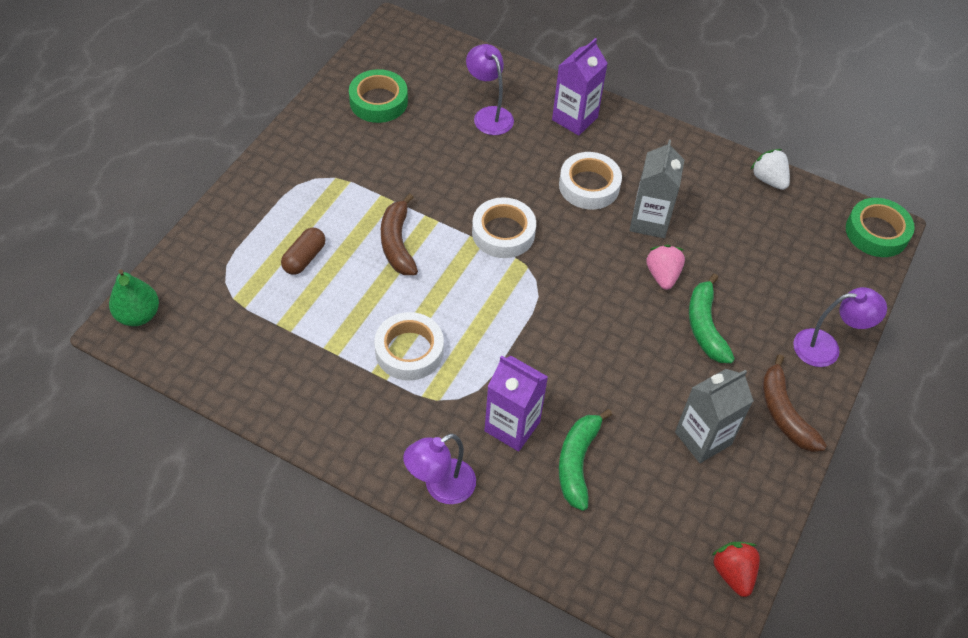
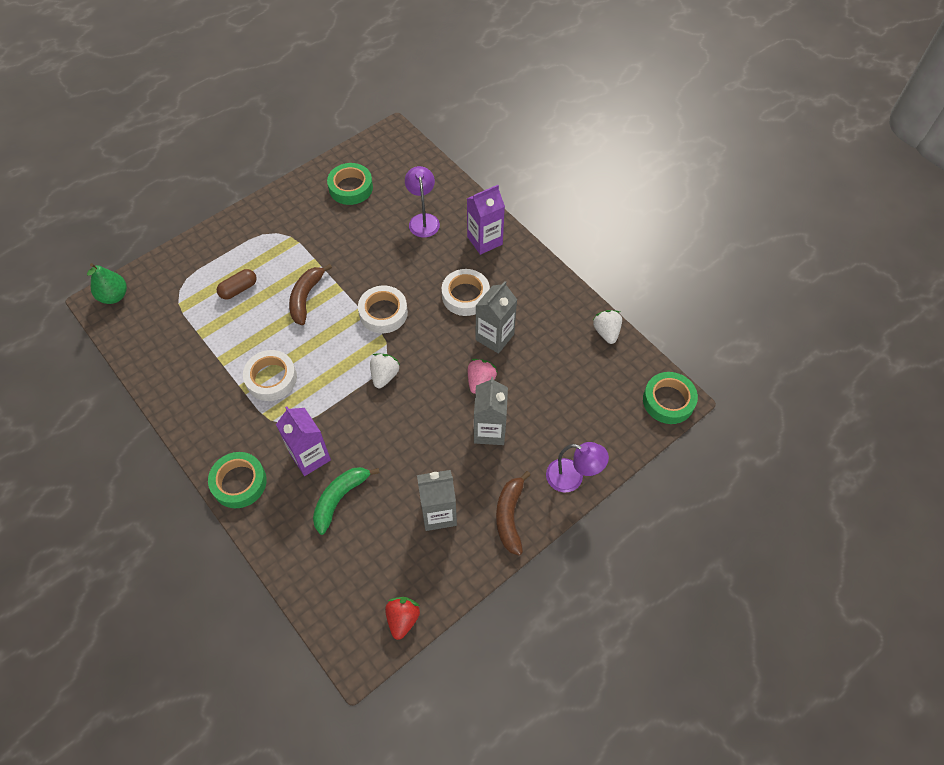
camera: 25 degrees right, 5 degrees up
purple lamp [403,434,476,504] -> green tape [208,452,267,508]
green banana [689,273,735,363] -> grey carton [474,377,508,445]
none -> white strawberry [370,354,400,388]

